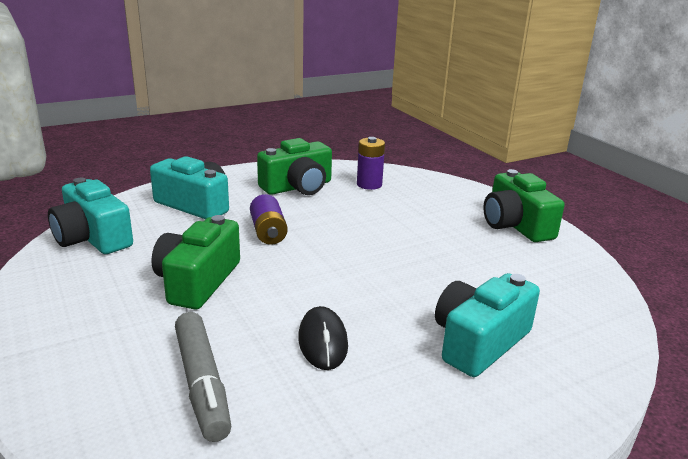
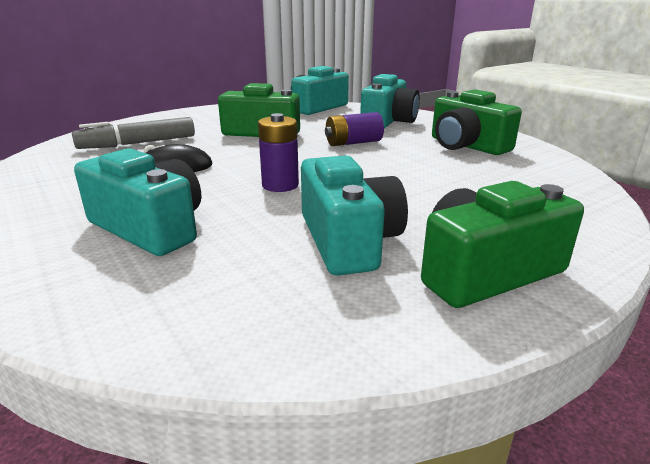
camera: 85 degrees right, 0 degrees up
purple battery [357,137,385,190] -> purple battery moved to [258,113,299,192]
none -> turquoise camera [301,156,408,276]

